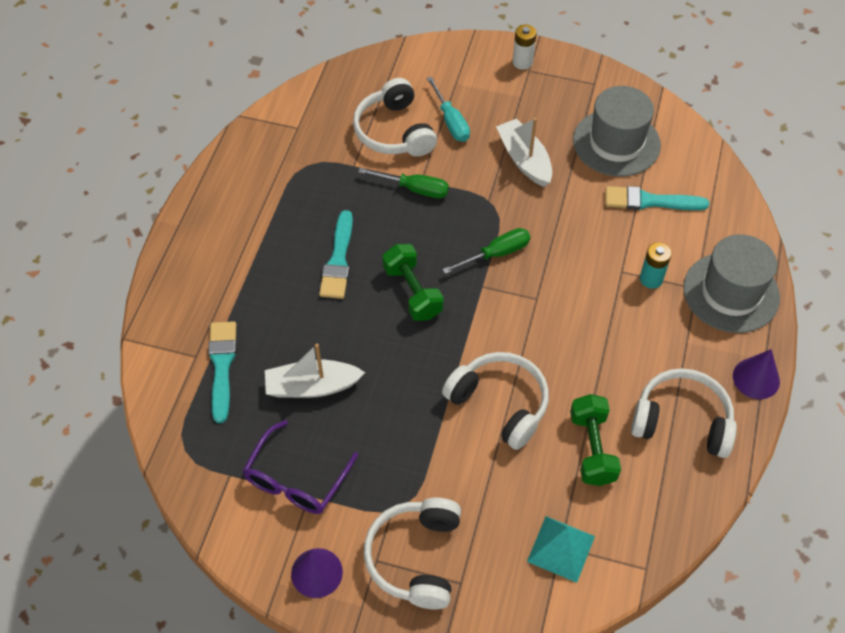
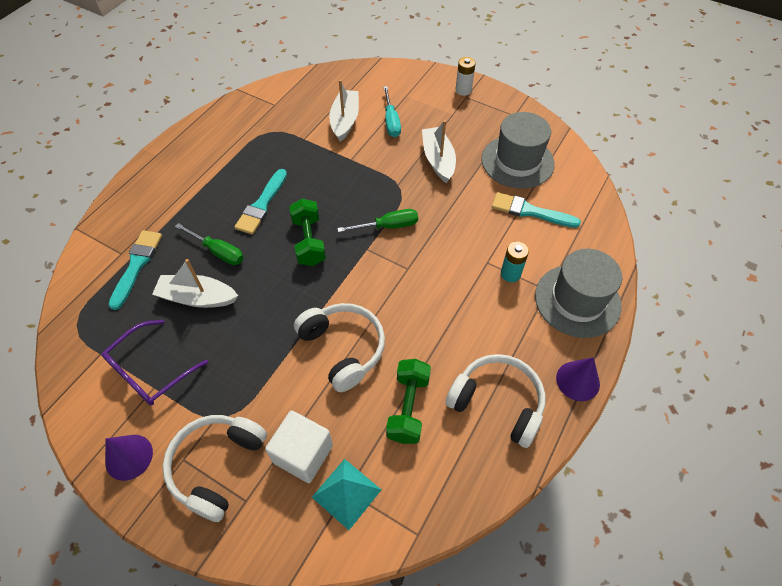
camera: 15 degrees right, 0 degrees up
white headphones [353,78,437,157] -> white boat [329,79,359,142]
green screwdriver [358,168,449,198] -> green screwdriver moved to [175,223,244,265]
none -> white cube [265,410,333,483]

